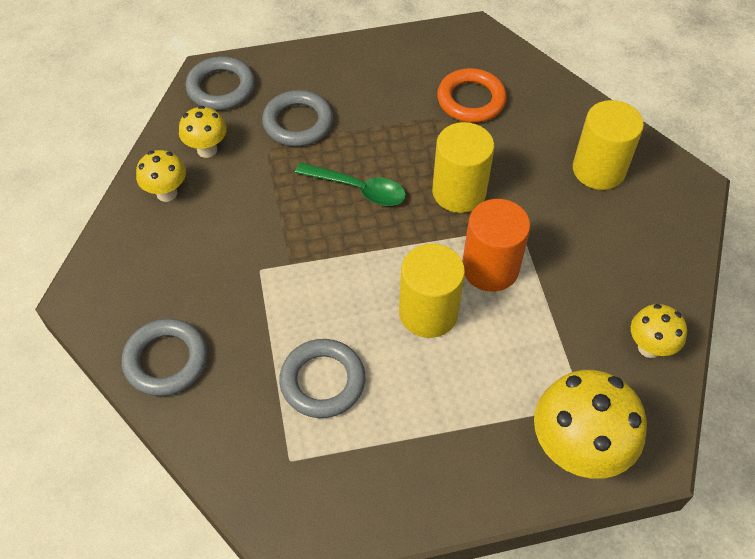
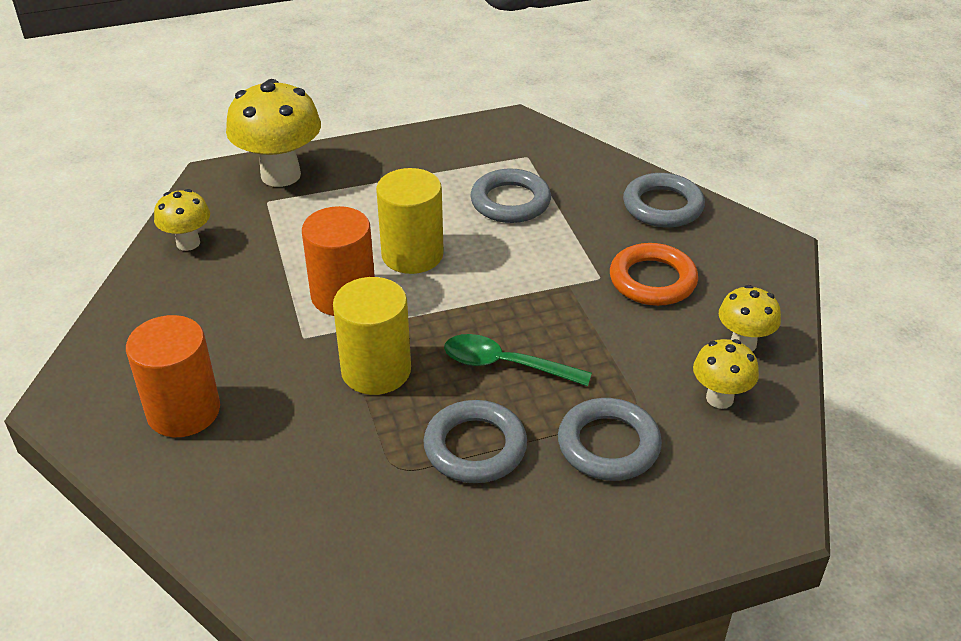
camera: 175 degrees right, 15 degrees down
grey ring [185,57,255,110] -> grey ring moved to [423,400,527,483]
orange ring [437,68,507,123] -> orange ring moved to [610,243,698,306]
yellow cylinder [573,100,644,190] -> orange cylinder [126,315,220,437]

